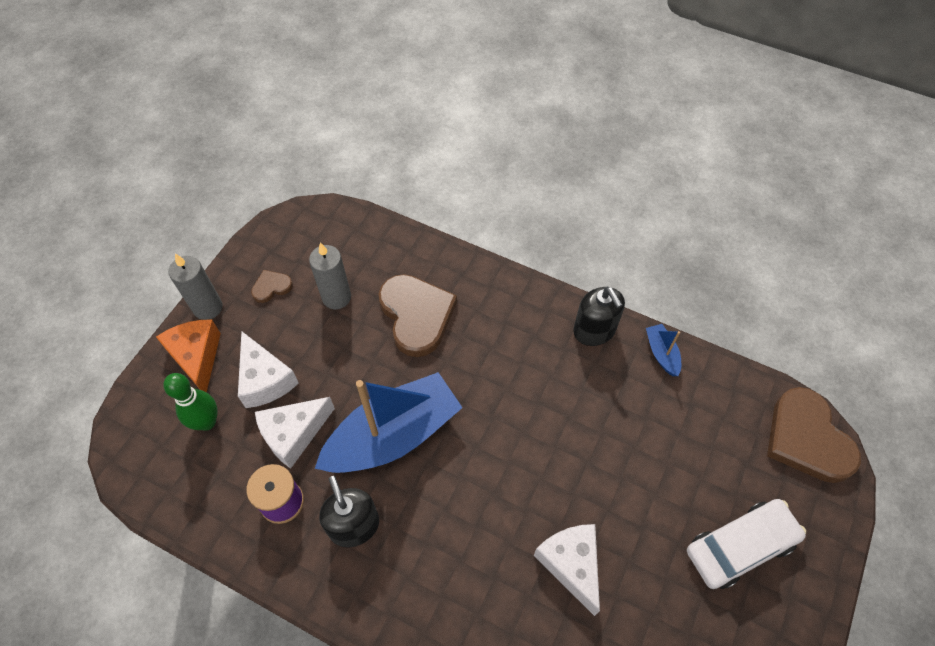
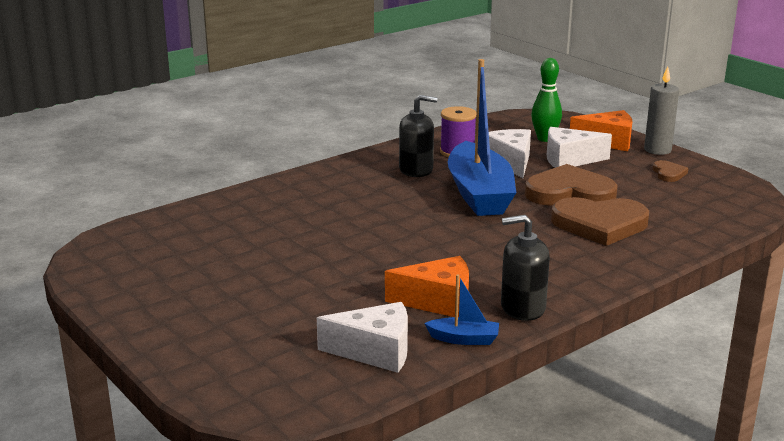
camera: 115 degrees right, 35 degrees down
grey candle [309,242,351,309] -> none
white cheese [534,524,600,616] -> white cheese moved to [317,302,408,373]
white car [687,499,806,589] -> none
brown heart [767,387,861,483] -> brown heart moved to [525,164,618,206]
none -> orange cheese [385,256,469,317]

